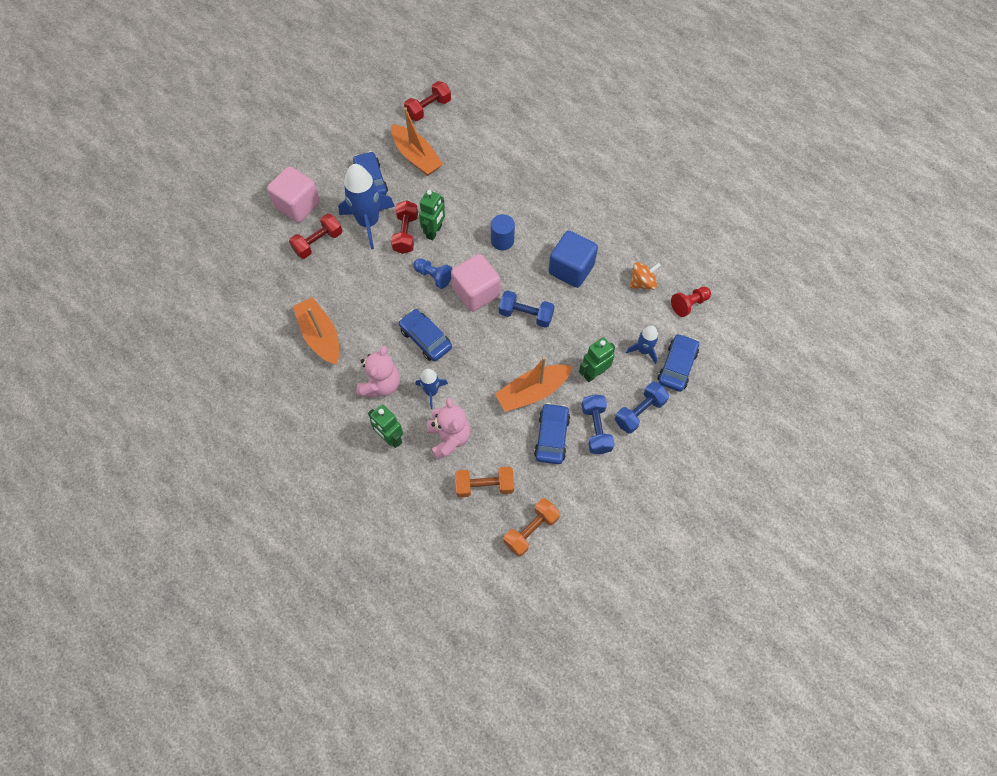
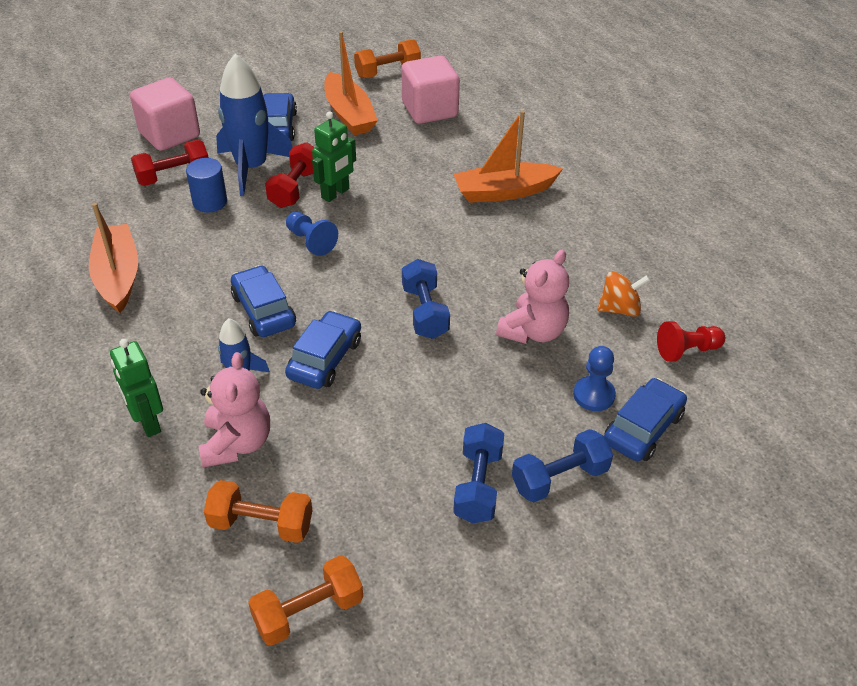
camera: 15 degrees right, 20 degrees down
pink teddy bear [356,346,400,397] -> pink teddy bear moved to [496,250,569,344]
red dumbbell [404,81,451,121] -> orange dumbbell [354,39,421,78]
pink cube [451,254,500,312] -> pink cube moved to [401,56,460,124]
blue cylinder [491,214,515,250] -> blue cylinder moved to [186,158,227,213]
orange boat [495,357,573,412] -> orange boat moved to [454,110,563,203]
blue dumbbell [499,290,554,328] -> blue dumbbell turned 45 degrees clockwise [402,259,450,339]
blue car [534,403,570,464] -> blue car moved to [285,310,361,389]
blue cube [549,231,598,288] -> none
green robot [579,337,615,382] -> none
blue rocket [626,326,658,364] -> blue pawn [573,346,616,411]

